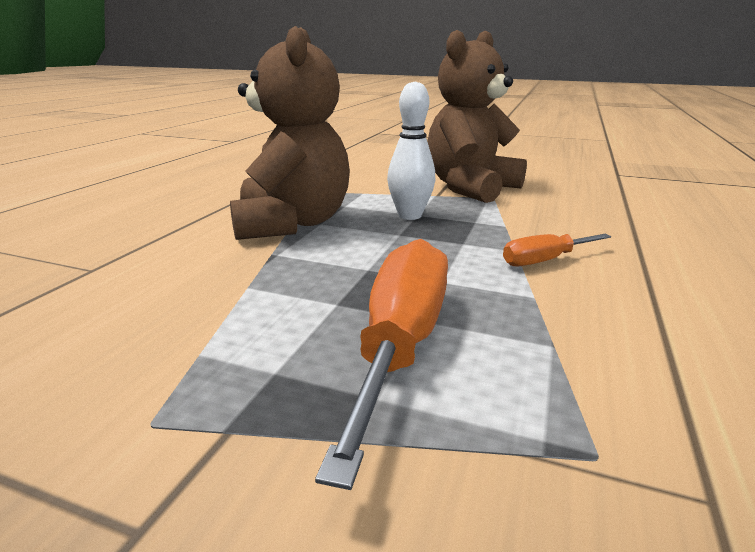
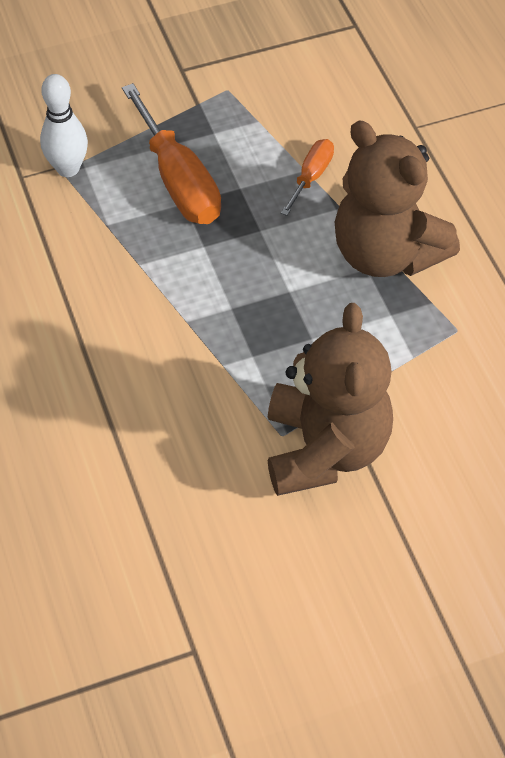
camera: 140 degrees right, 30 degrees up
white bowling pin [387,81,435,220] -> white bowling pin moved to [40,74,88,177]
orange screwdriver [503,234,612,266] -> orange screwdriver moved to [281,139,334,216]

